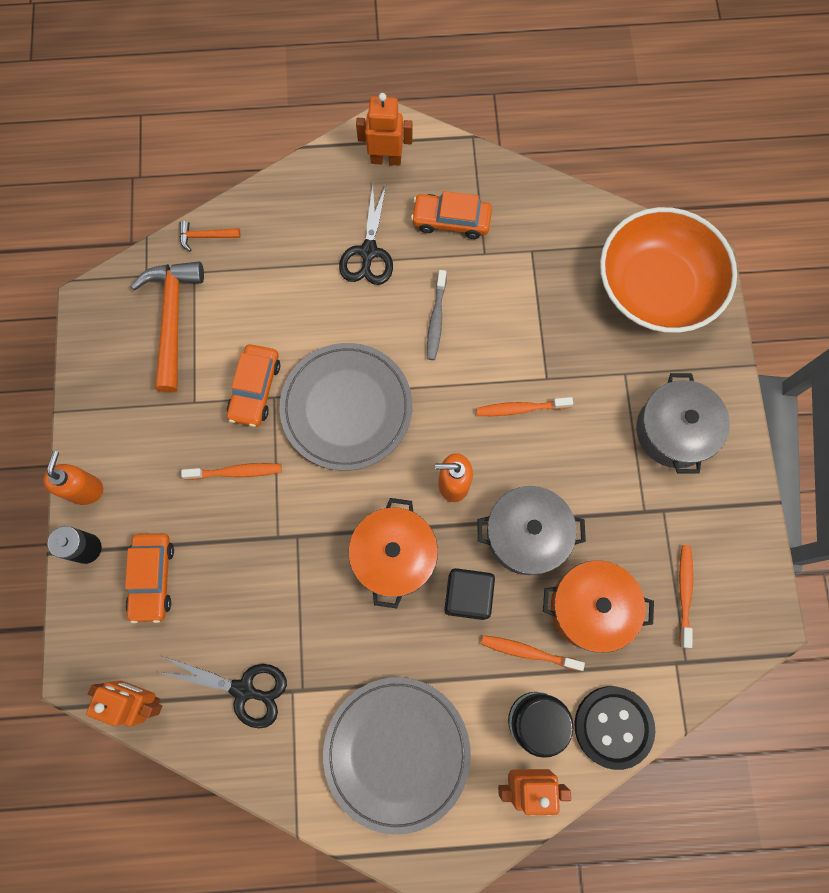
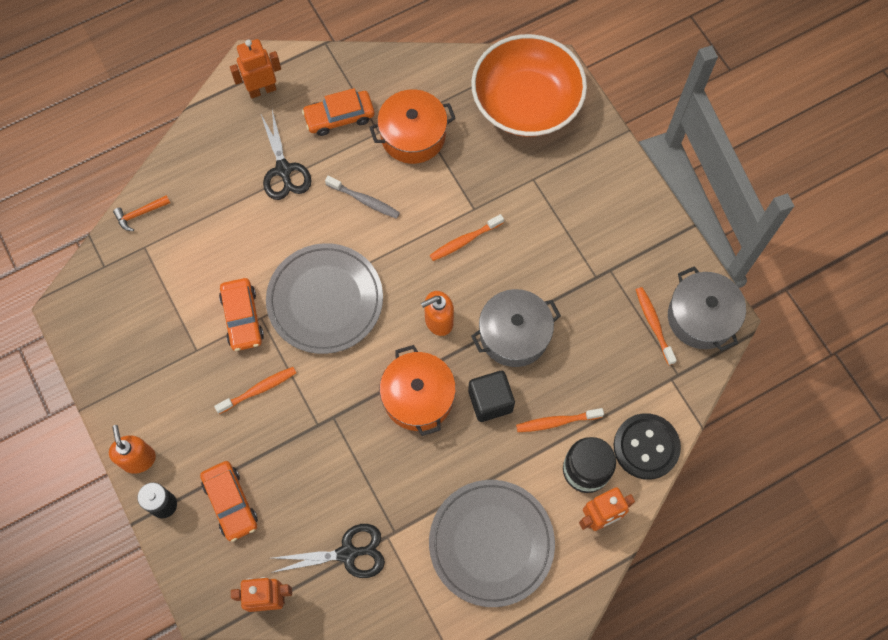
camera: 25 degrees left, 5 degrees down
orange hammer [131,262,204,393] -> none
grey toothbrush [427,270,447,360] -> grey toothbrush turned 45 degrees counterclockwise [325,176,400,219]
orange pot [543,560,654,653] -> orange pot moved to [369,89,456,164]
grey pot [636,373,730,474] -> grey pot moved to [668,266,746,351]

